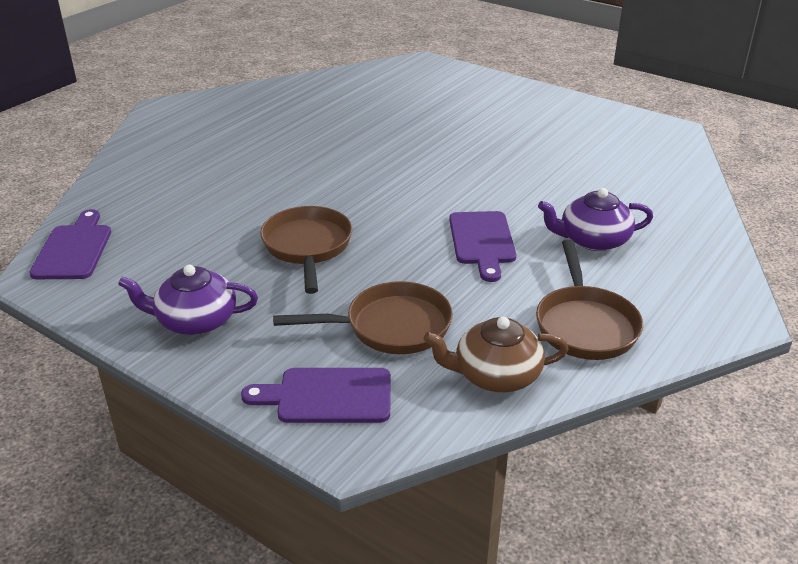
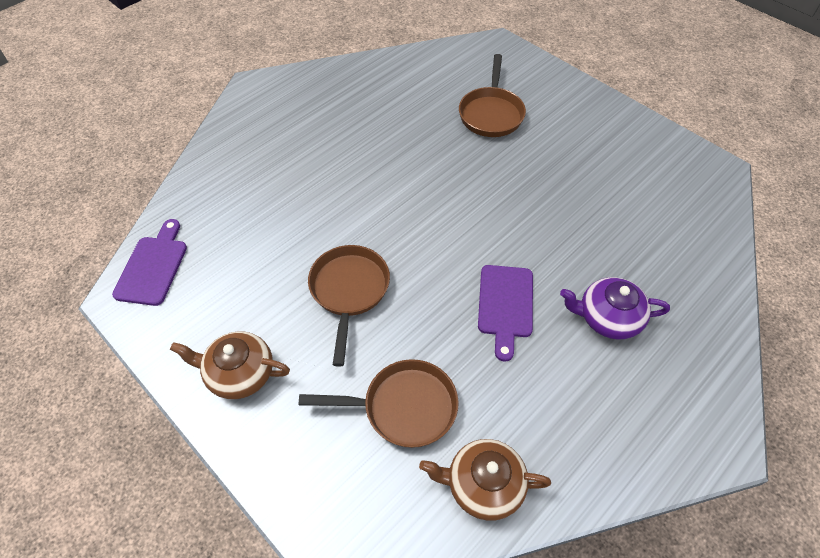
camera: 10 degrees right, 20 degrees up
purple teapot [118,265,258,335] -> brown teapot [170,331,290,399]
purple cutting board [241,368,391,423] -> none
brown pan [536,240,643,360] -> brown pan moved to [459,54,526,137]

